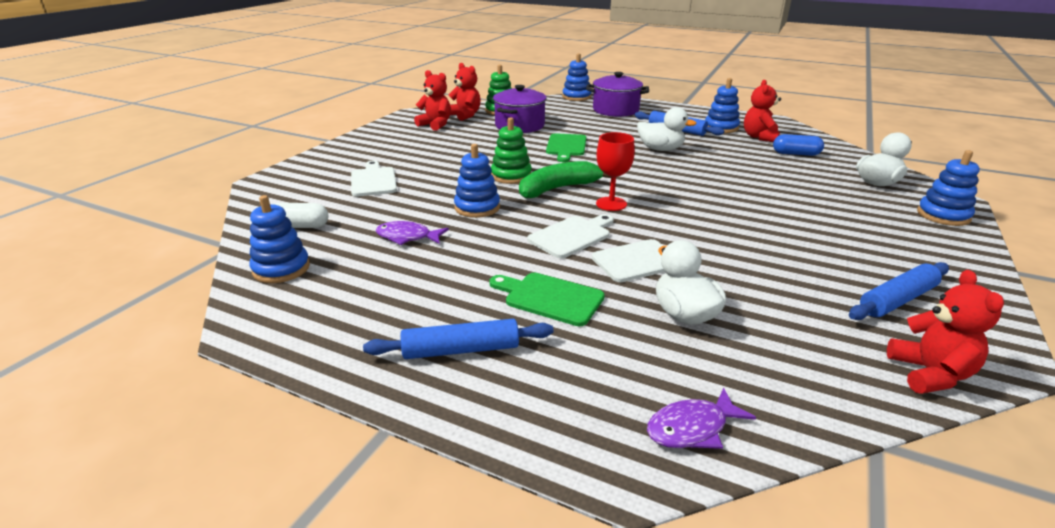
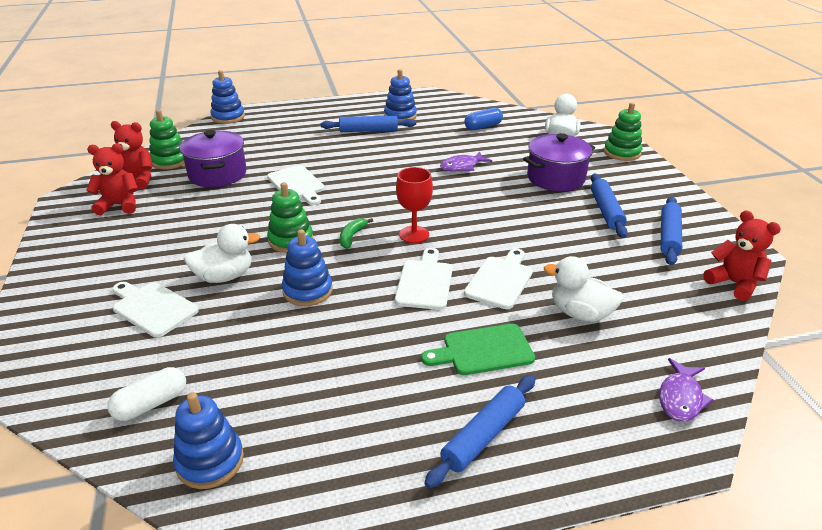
camera: 40 degrees left, 5 degrees up
purple fish [376,221,449,245] -> purple fish moved to [440,151,492,171]
green banana [519,161,611,199] -> green banana [340,218,373,249], size x0.50
green cutting board [546,133,586,162] -> white cutting board [267,165,325,205]
purple pot [586,72,649,117] -> purple pot moved to [523,133,595,191]
white duck [637,107,697,151] -> white duck moved to [183,224,260,283]
red teddy bear [744,80,781,142] -> none
blue stacking toy [917,150,980,226] -> green stacking toy [604,102,642,161]
none -> blue rolling pin [591,173,628,238]

